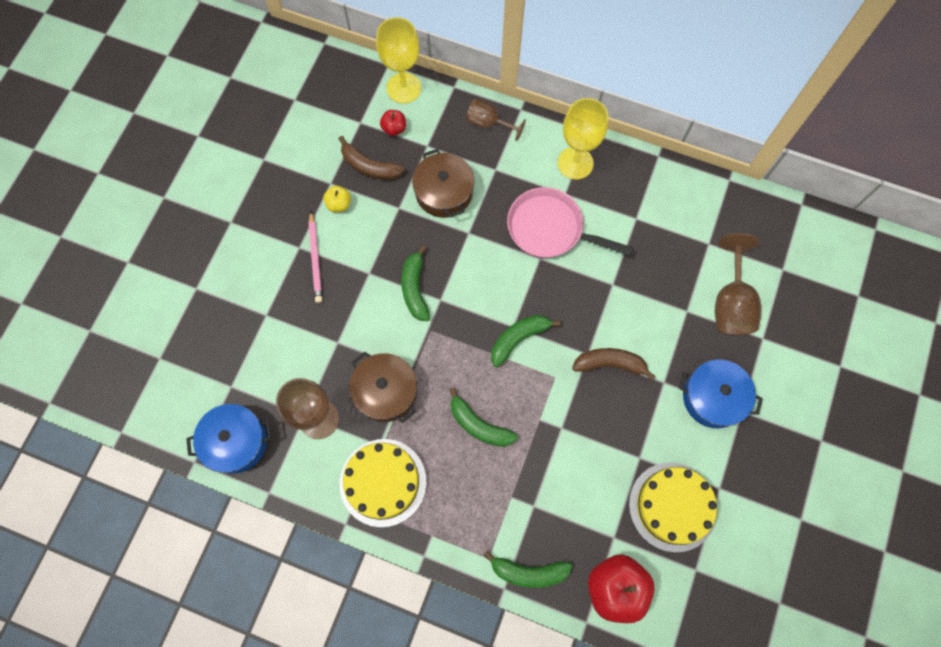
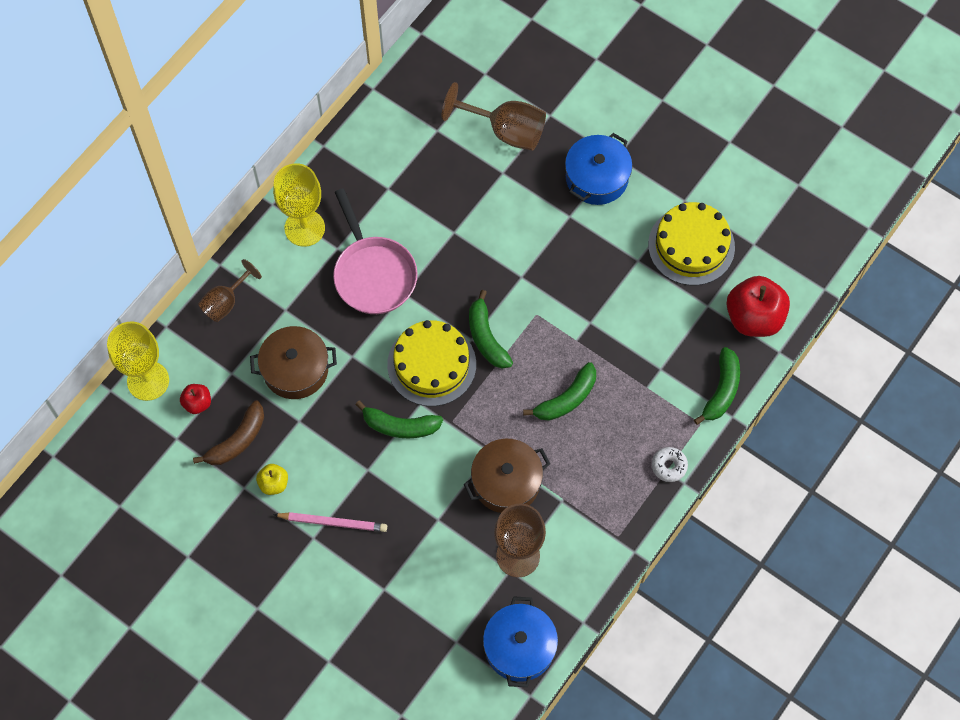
camera: 75 degrees left, 5 degrees down
yellow cake [340,439,427,527] -> yellow cake moved to [387,320,476,406]
pink pan [507,187,633,258] -> pink pan turned 60 degrees counterclockwise [333,188,417,314]
brown banana [572,348,656,380] -> none
none -> white donut [652,447,688,482]

